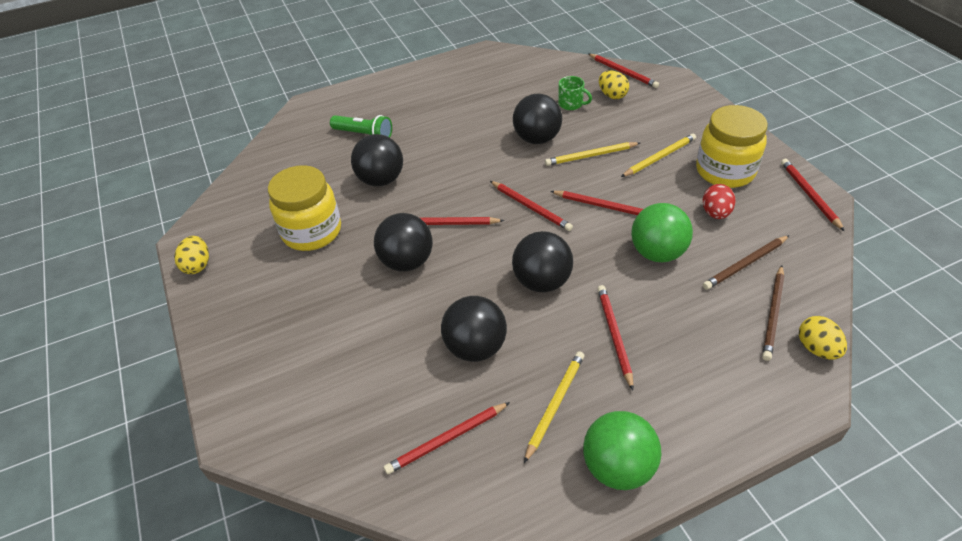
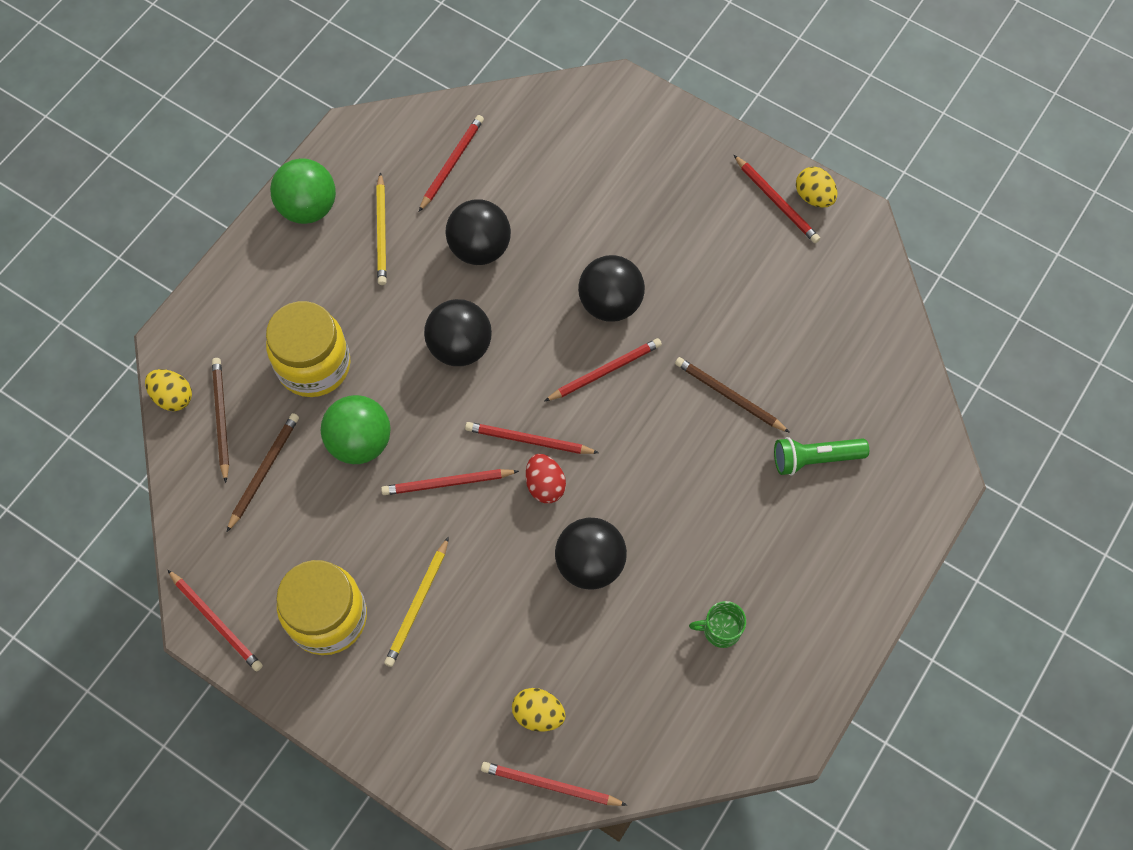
camera: 145 degrees right, 20 degrees up
yellow jar [268,165,341,251] -> yellow jar moved to [266,301,350,397]
black ball [351,134,403,186] -> brown pencil [675,357,790,433]
yellow pencil [545,142,640,166] -> none
green mug [558,76,592,110] -> green mug moved to [689,601,746,648]
red pencil [597,285,633,390] -> red pencil moved to [734,155,820,243]
red egg [703,184,736,219] -> red egg moved to [526,454,566,503]

